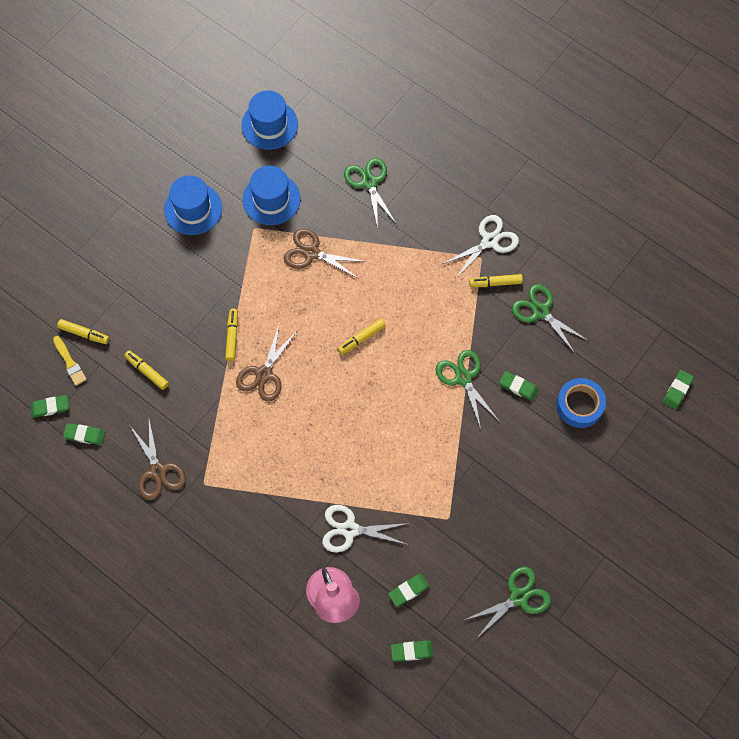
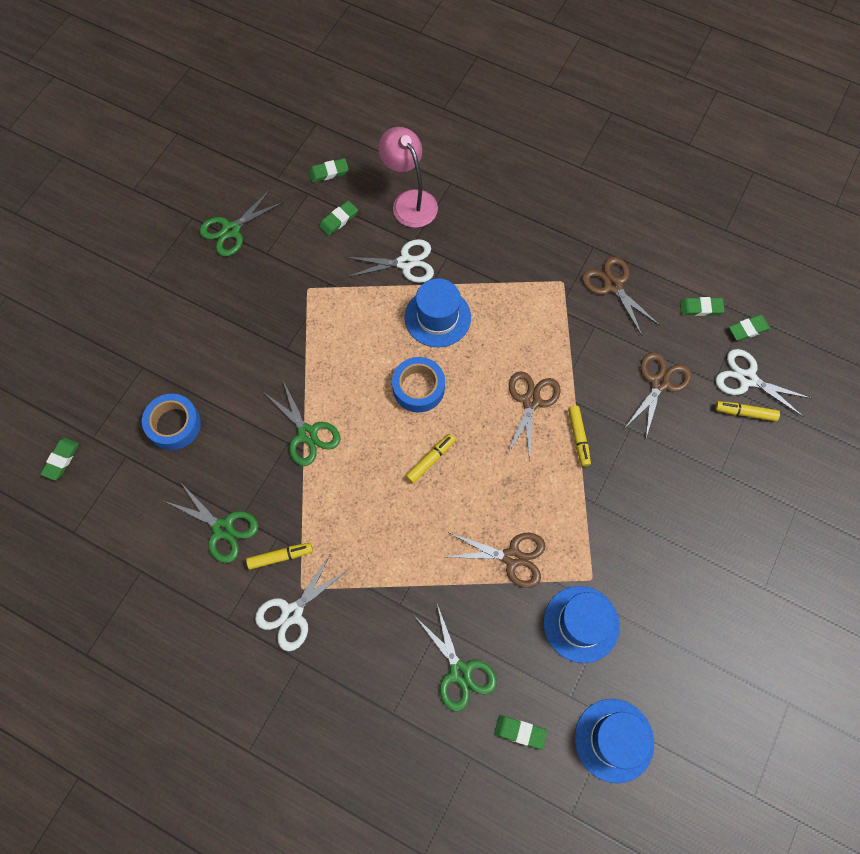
camera: 170 degrees right, 0 degrees up
yellow brush [53,336,87,386] -> white scissors [715,349,812,417]
yellow marker [124,350,169,390] -> brown scissors [624,352,692,438]
blue hat [164,175,222,235] -> blue hat moved to [405,278,471,347]
green eraser [499,371,539,401] -> green eraser moved to [494,715,547,749]
none -> blue tape [392,357,445,413]

